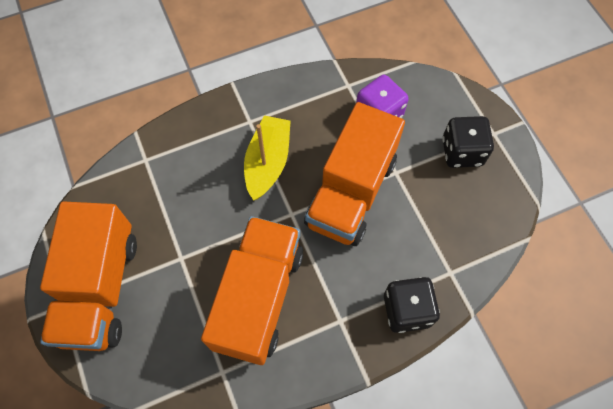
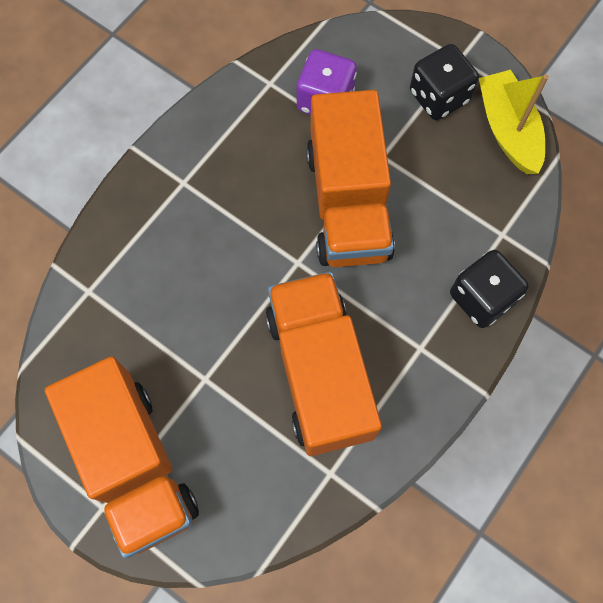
camera: 30 degrees left, 5 degrees up
yellow boat [244,115,291,201] -> yellow boat moved to [479,70,549,174]

